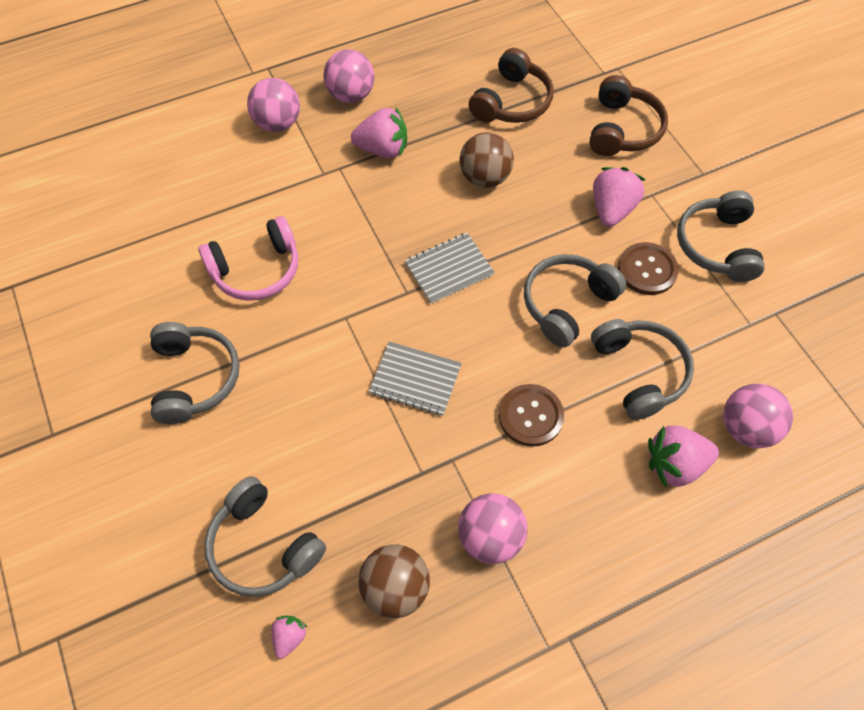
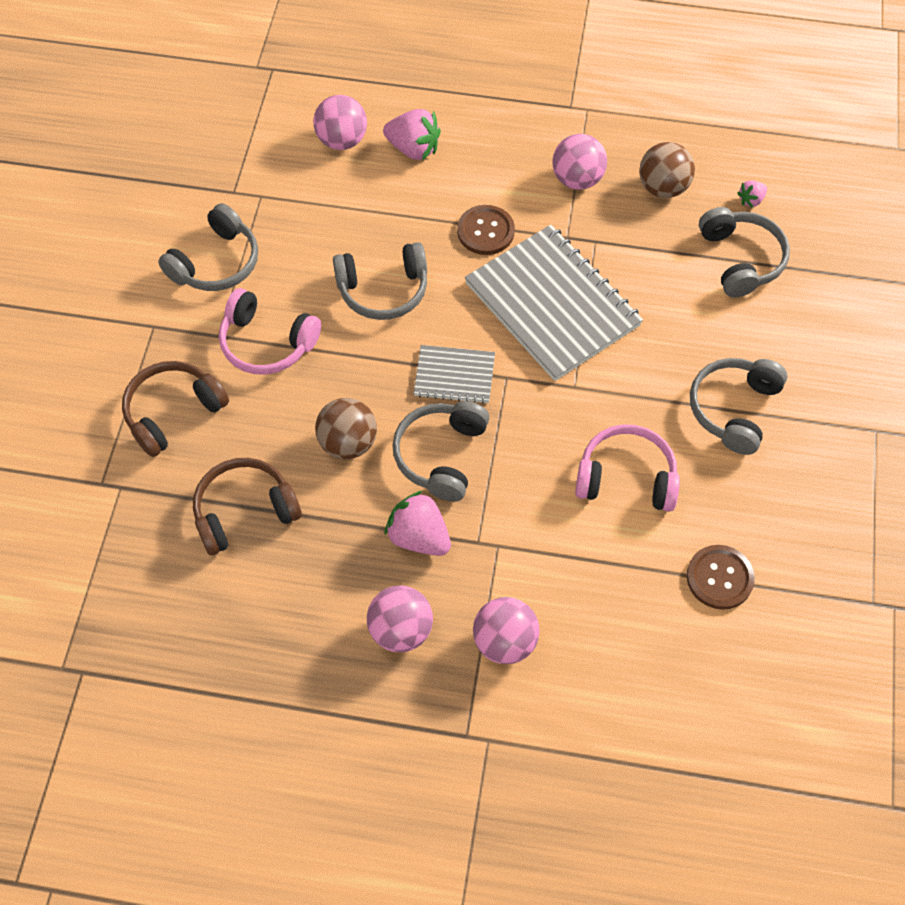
camera: 145 degrees left, 0 degrees up
grey notebook [369,341,462,415] -> grey notebook [465,225,643,381], size x2.00
grey headphones [591,319,694,420] -> grey headphones moved to [392,401,489,502]
pink strawberry [593,167,645,227] -> pink headphones [219,288,321,375]
brown button [618,242,679,295] -> brown button moved to [687,545,755,610]

